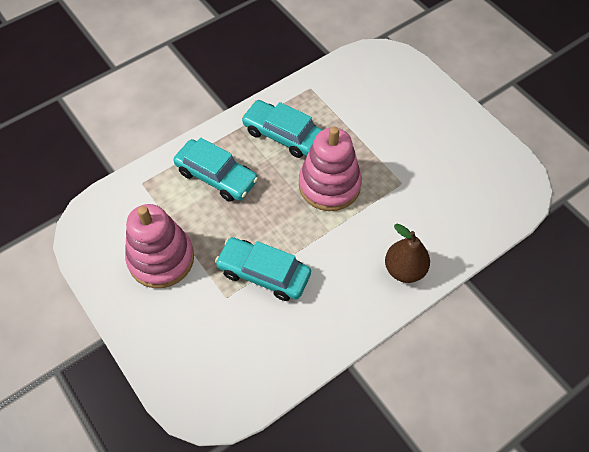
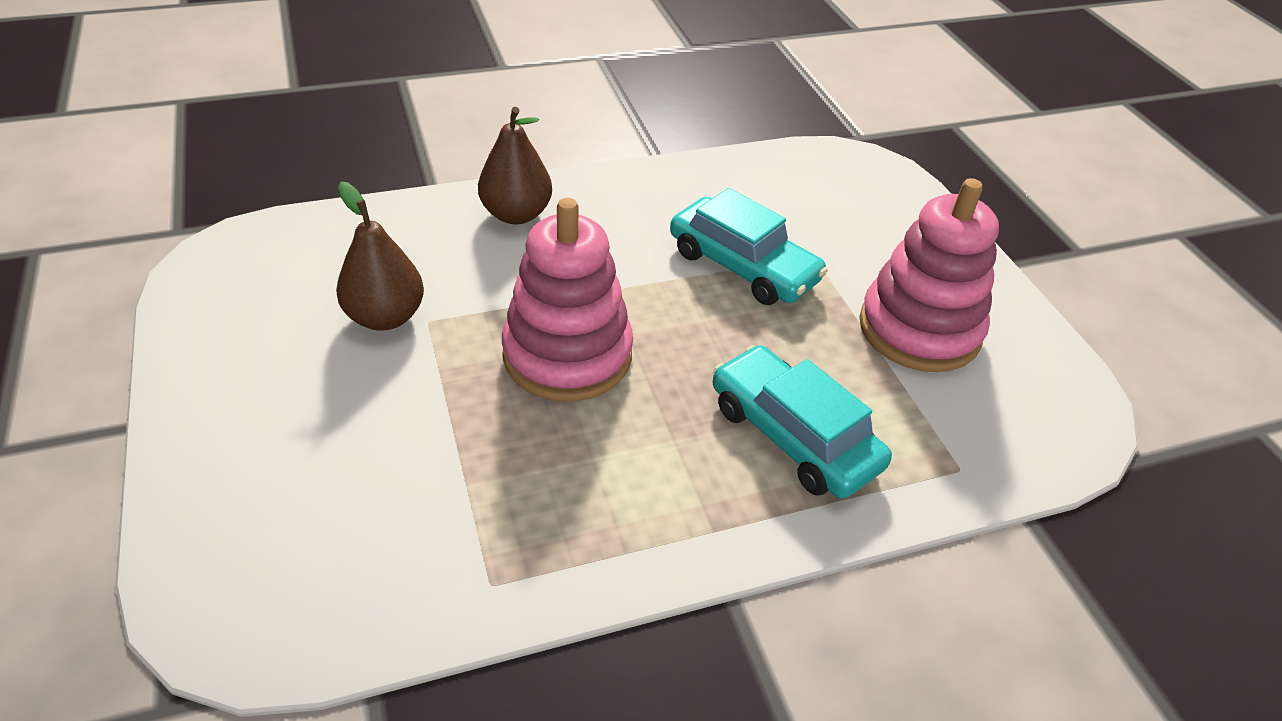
camera: 165 degrees left, 15 degrees down
turquoise car [241,100,322,158] -> none
none -> brown pear [336,181,424,331]

